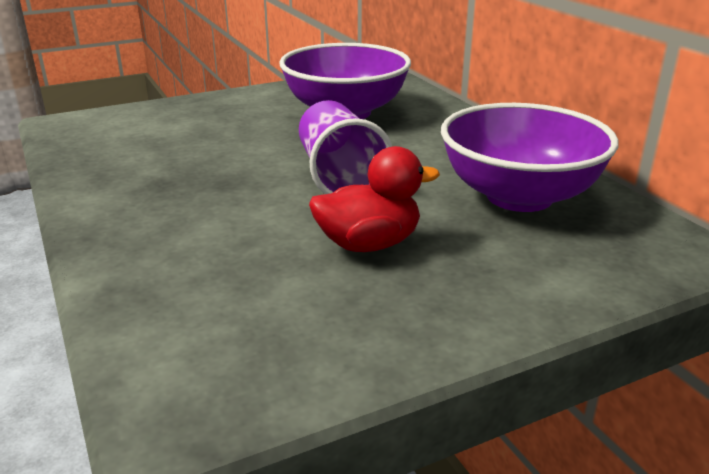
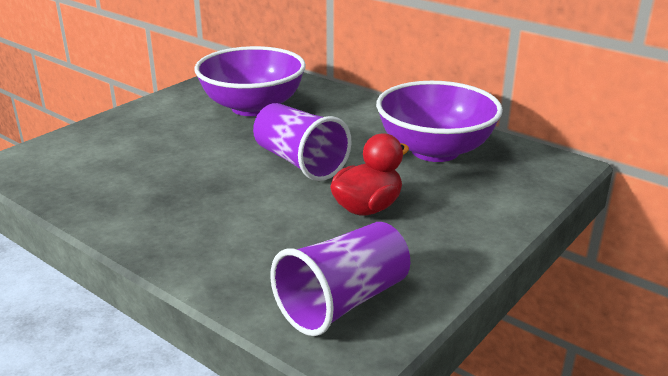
camera: 25 degrees left, 0 degrees up
none -> purple cup [270,222,410,336]

